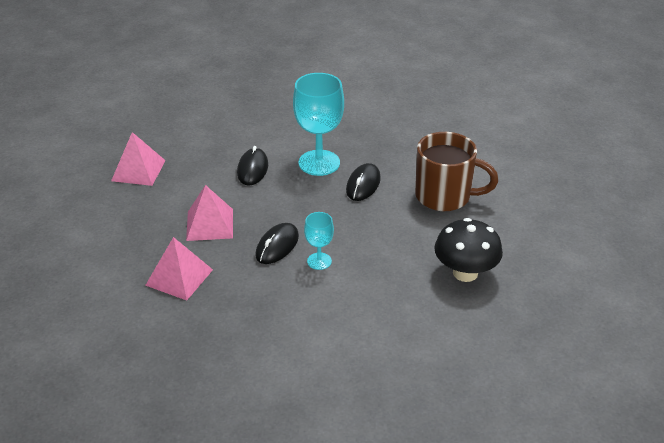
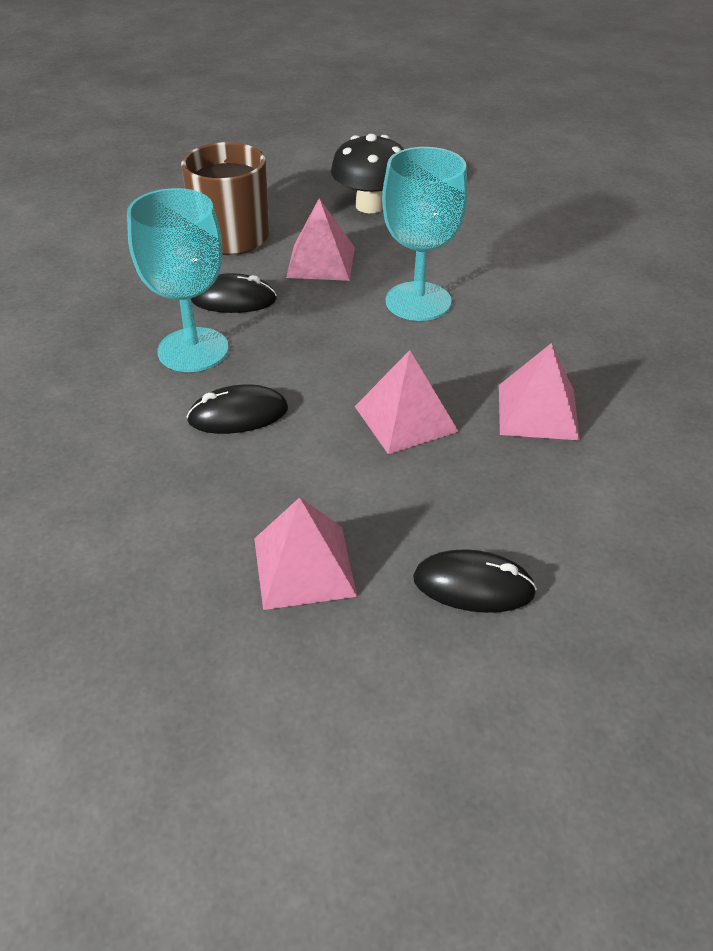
camera: 110 degrees left, 5 degrees up
black mouse [256,223,299,264] -> black mouse moved to [413,549,537,613]
turquoise goblet [304,212,334,270] -> turquoise goblet [382,147,468,321], size x1.93
none -> pink pyramid [286,198,355,281]

